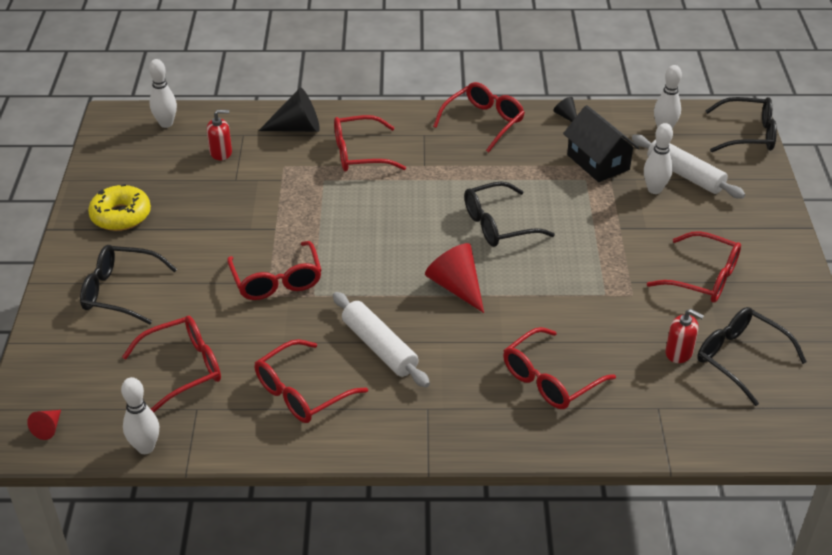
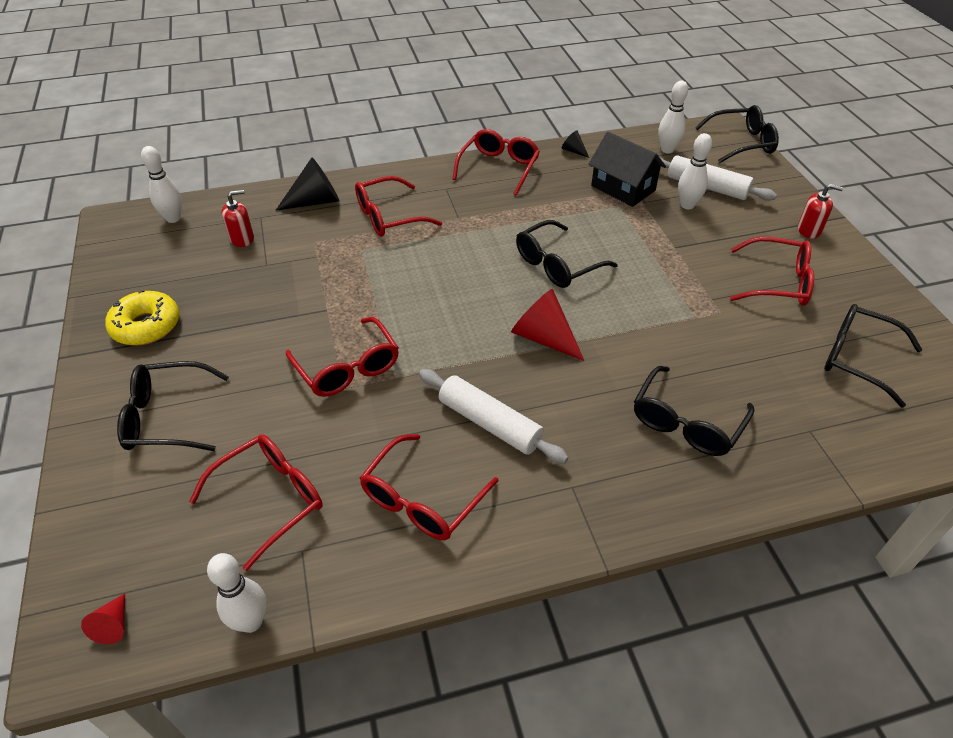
camera: 15 degrees left, 5 degrees up
red glasses [503,327,616,409] -> black glasses [634,366,754,456]
red soap dispenser [665,309,704,363] -> red soap dispenser moved to [798,184,843,239]

